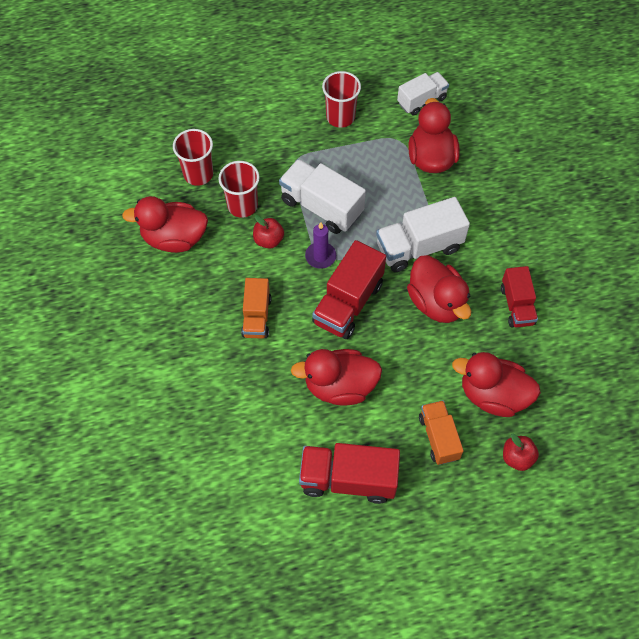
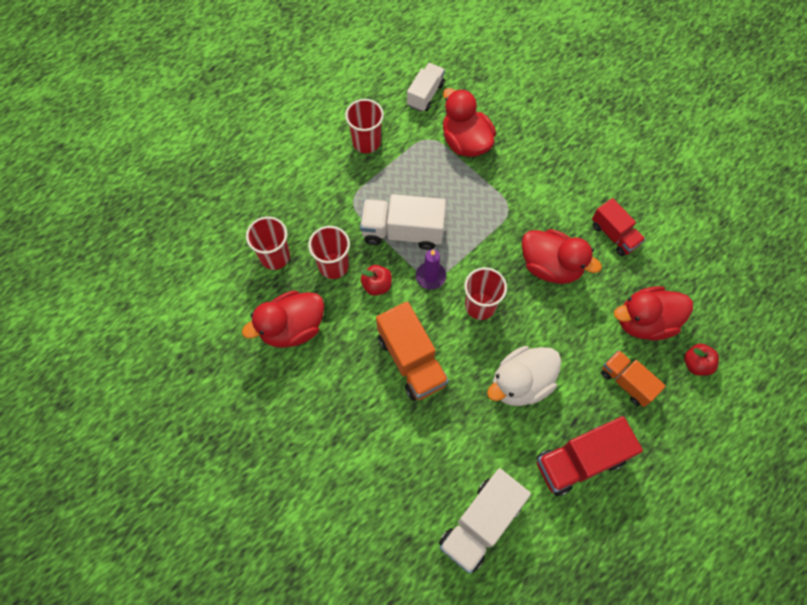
camera: 30 degrees left, 5 degrees up
orange truck [241,278,271,339] -> orange truck [376,302,449,401], size x1.56
red duck [291,349,382,405] -> white duck [487,346,561,406]
red truck [312,240,386,339] -> red cup [464,267,507,320]
white truck [376,197,470,272] -> white truck moved to [439,468,531,574]

